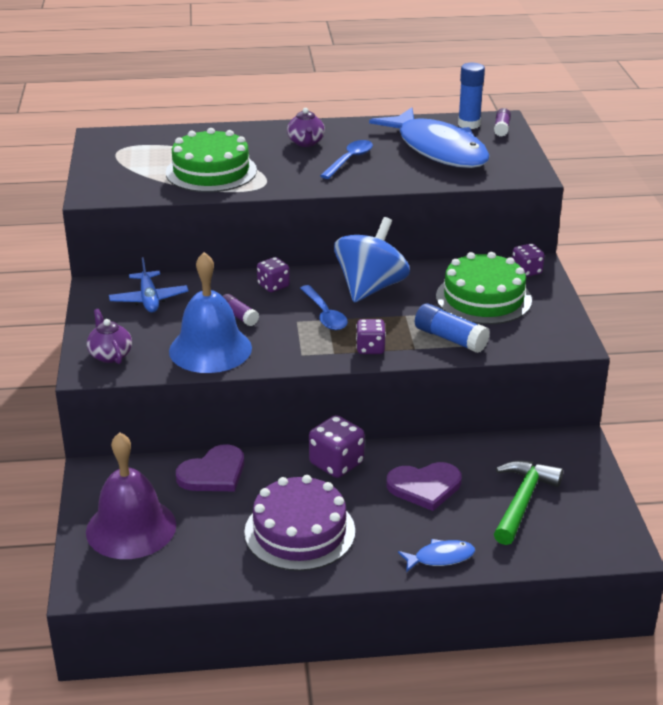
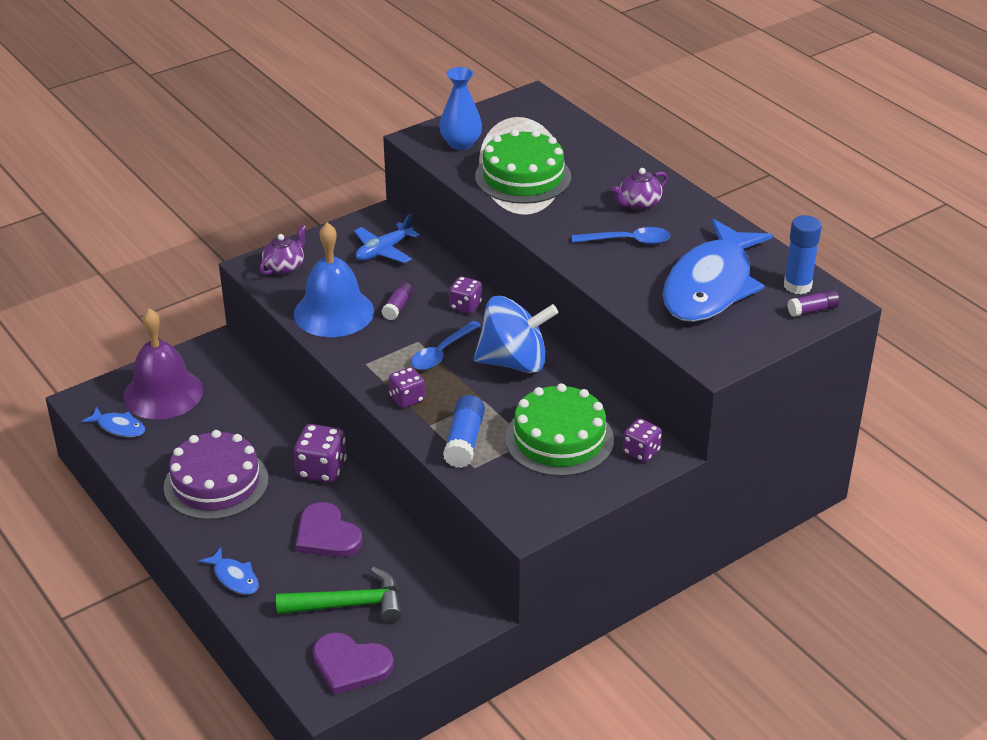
camera: 60 degrees right, 5 degrees up
purple heart [176,444,244,491] -> purple heart moved to [313,633,394,695]
none -> blue fish [81,407,145,437]
none -> blue vase [440,67,482,150]

